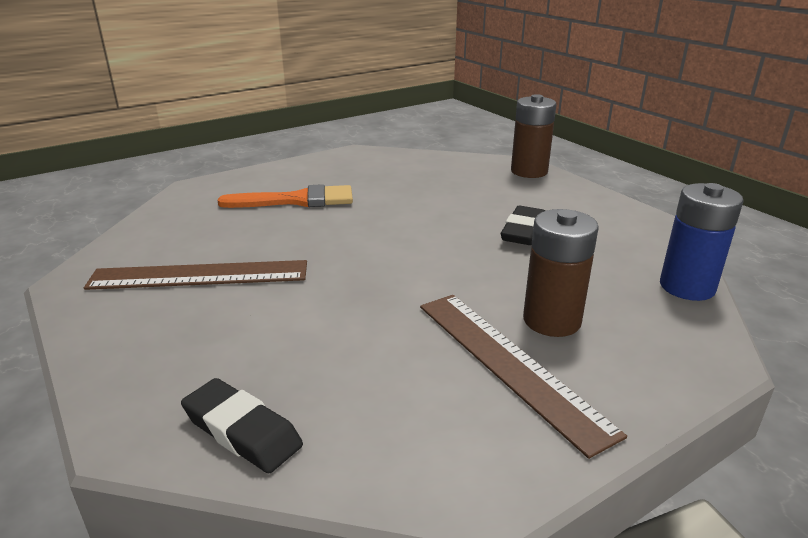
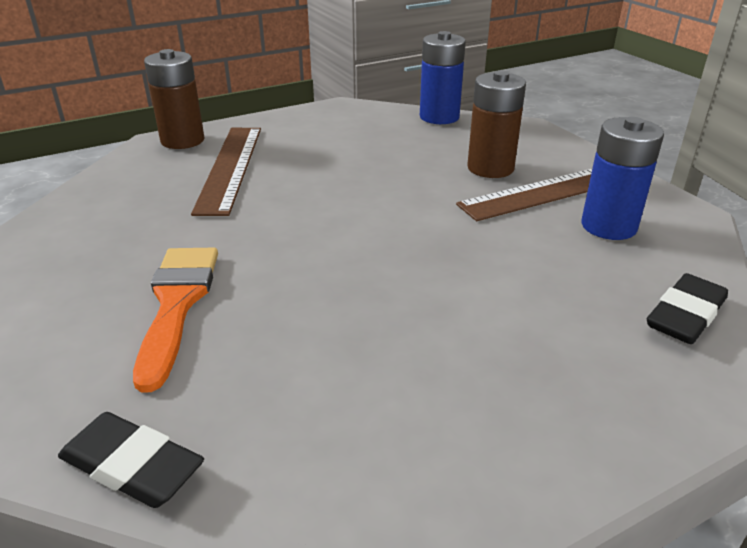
camera: 85 degrees left, 5 degrees up
brown ruler [84,260,307,290] -> brown ruler moved to [191,128,261,216]
black eraser [501,206,545,245] -> black eraser moved to [58,412,204,508]
none -> blue battery [581,117,664,240]

